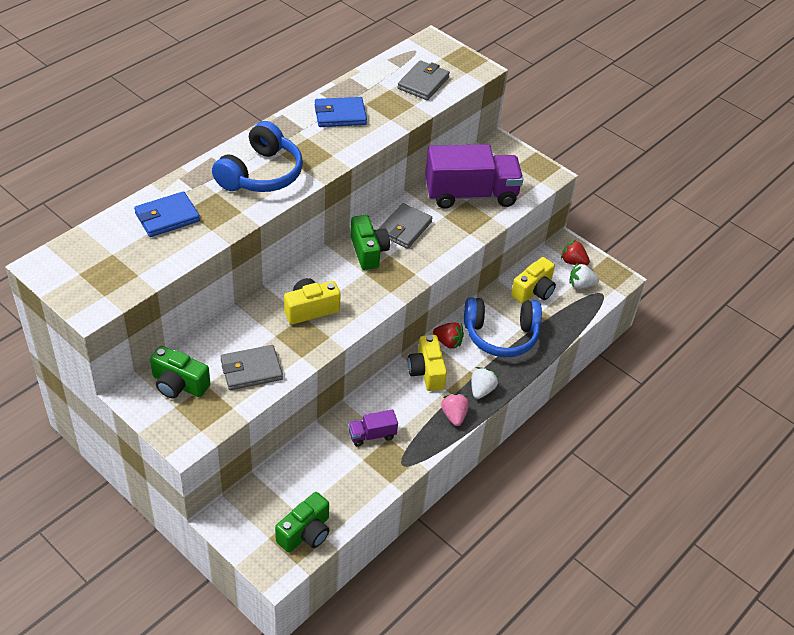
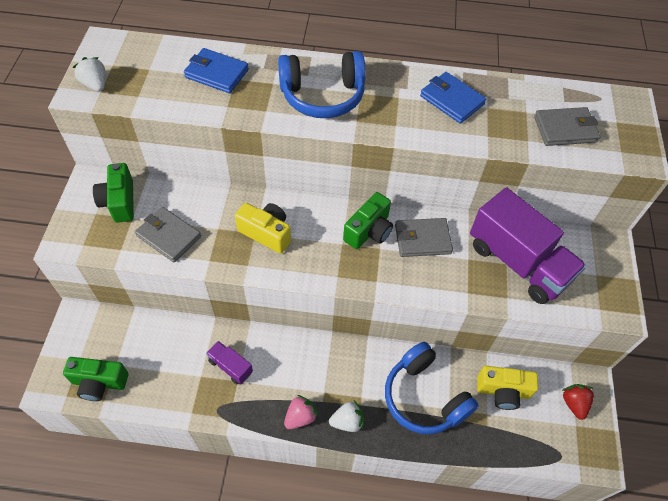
camera: 55 degrees right, 10 degrees up
yellow camera [408,335,447,391] -> none
red strawberry [433,322,464,349] -> none
white strawberry [569,263,599,289] -> white strawberry moved to [73,57,106,92]

